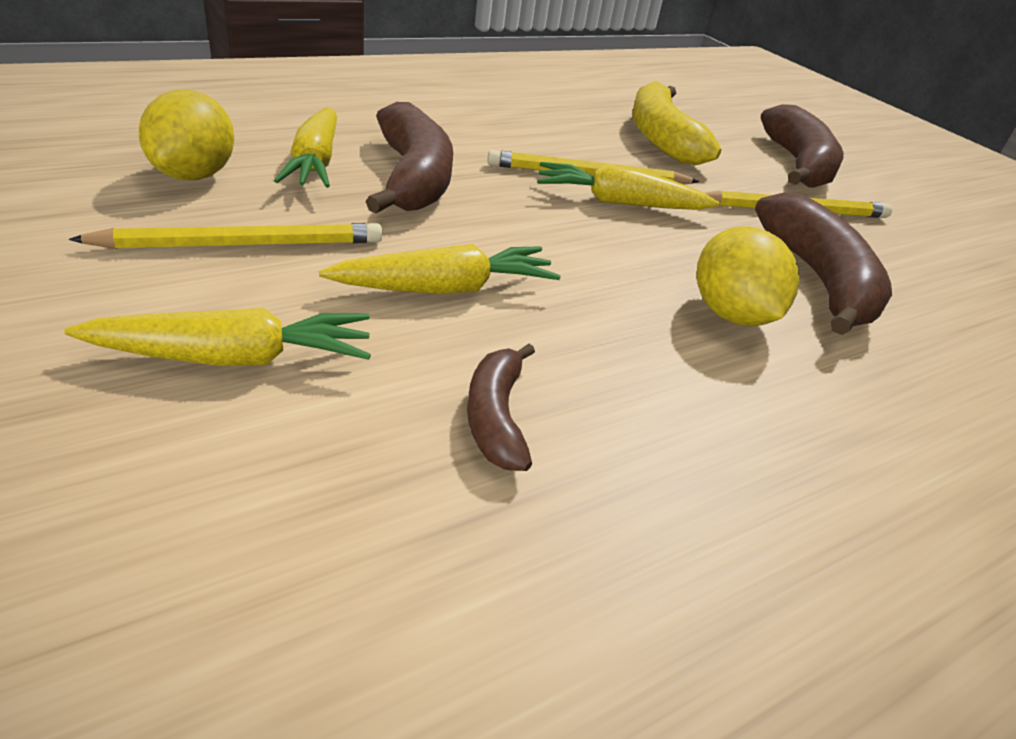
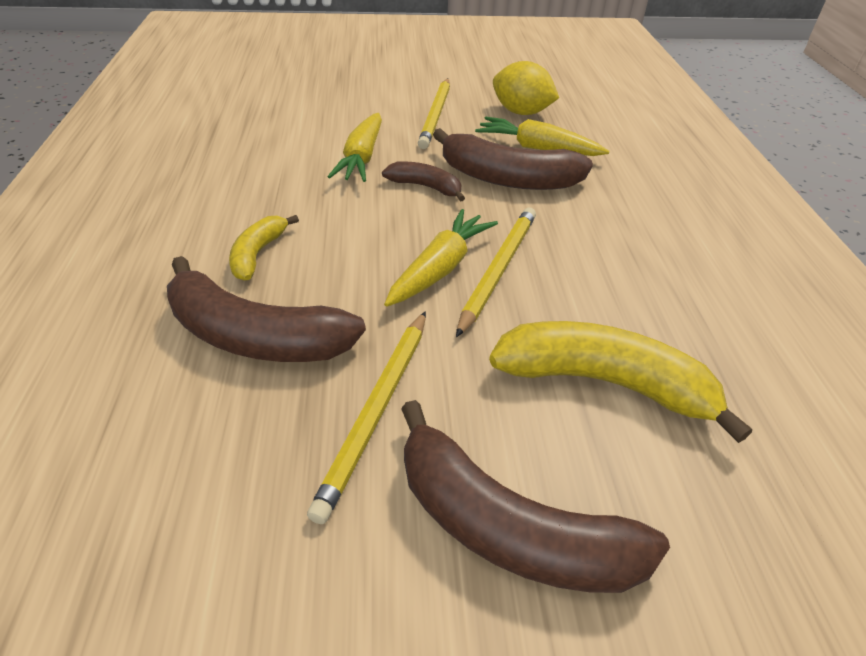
camera: 120 degrees right, 5 degrees up
yellow carrot [64,308,371,366] -> none
brown banana [467,344,535,471] -> brown banana moved to [382,161,465,202]
yellow lemon [697,226,799,326] -> yellow banana [229,215,299,281]

